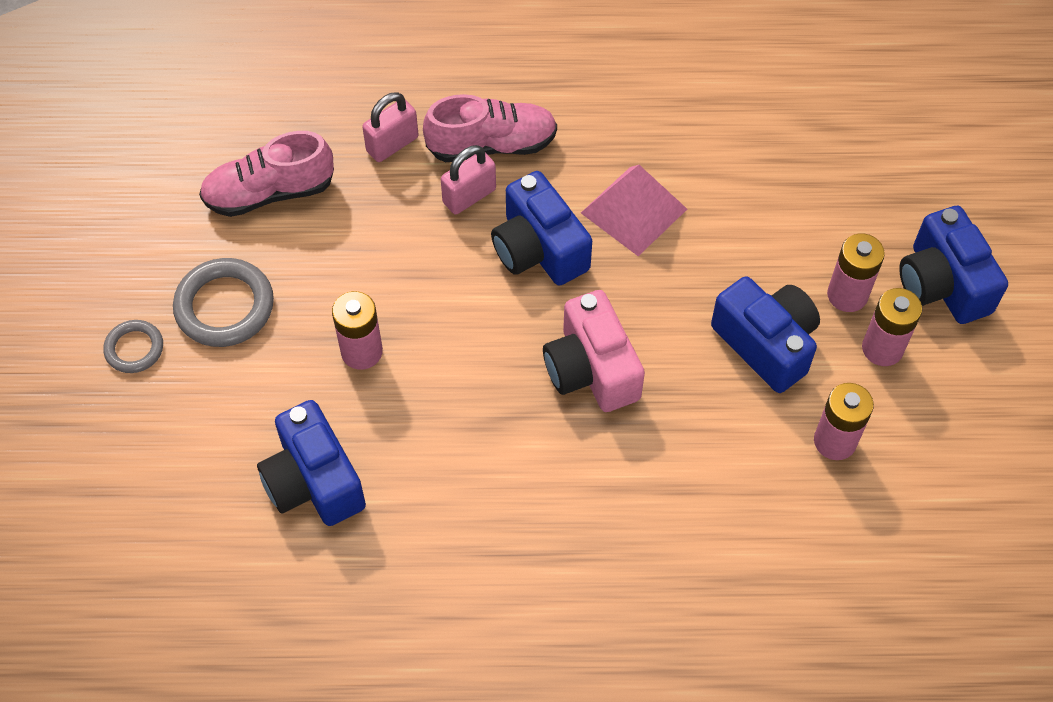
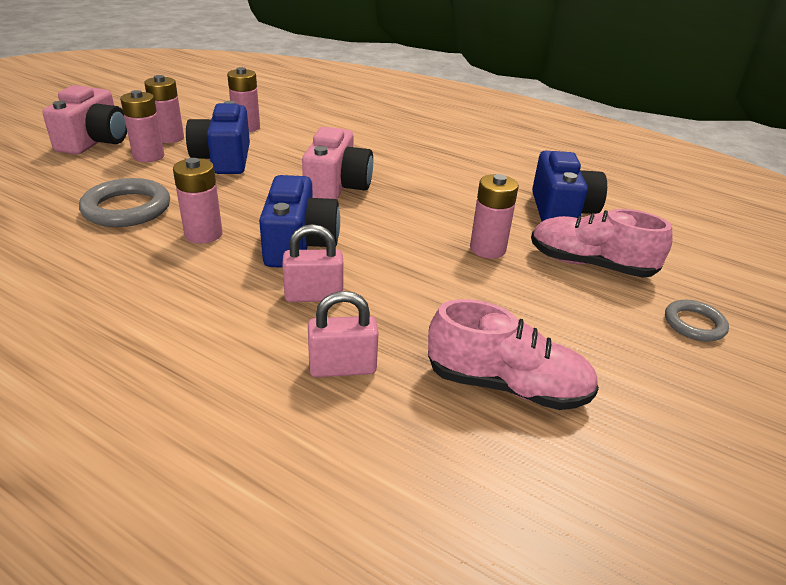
camera: 150 degrees left, 25 degrees down
grey ring [173,258,274,347] -> grey ring moved to [79,178,170,227]
pink shoe [423,94,557,162] -> pink shoe moved to [531,209,673,278]
pink pyramid [581,165,687,256] -> pink battery [173,158,222,244]
blue camera [899,206,1008,324] -> pink camera [42,85,127,155]

